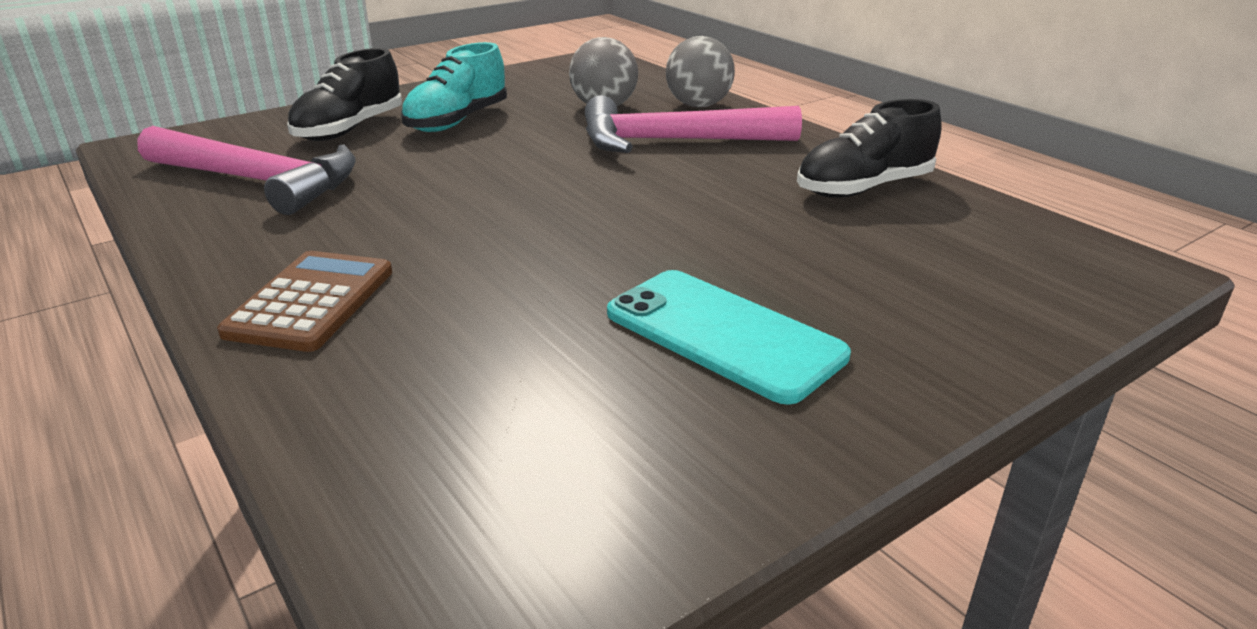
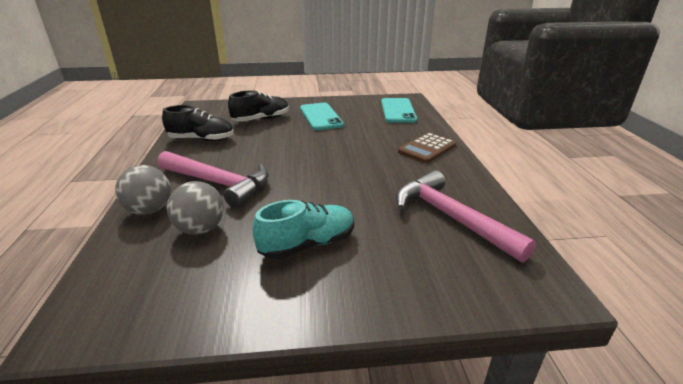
camera: 150 degrees left, 0 degrees up
black shoe [287,48,402,141] -> black shoe moved to [228,90,289,122]
none -> turquoise phone [381,98,417,123]

